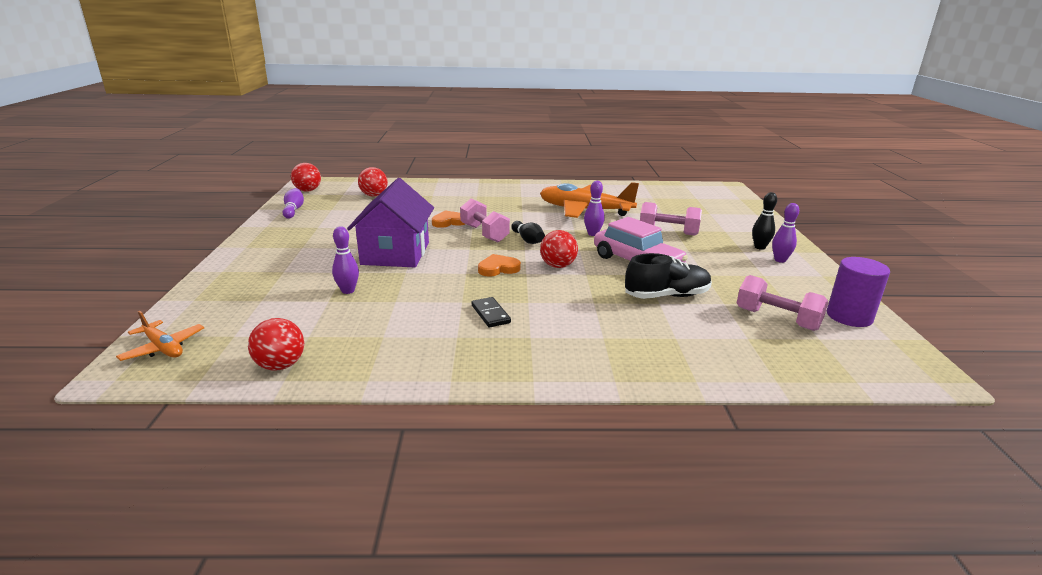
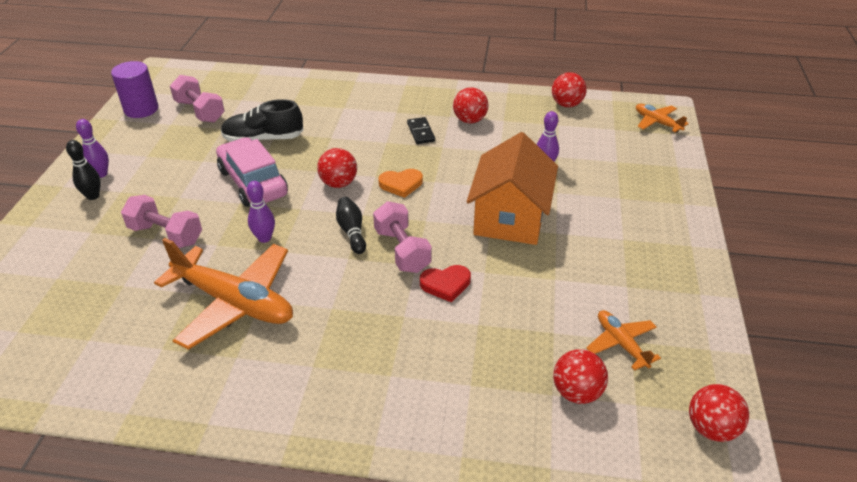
camera: 170 degrees left, 15 degrees up
purple bowling pin [283,188,304,219] -> none
purple house [347,178,434,267] -> orange house [467,132,558,245]
orange heart [432,210,465,228] -> red heart [420,265,471,303]
none -> red ball [453,87,489,123]
none -> orange plane [586,310,661,371]

